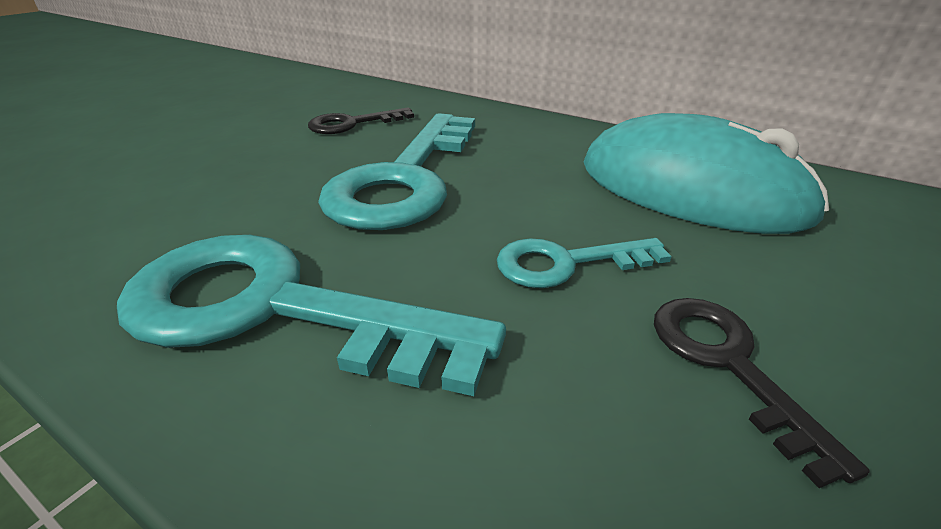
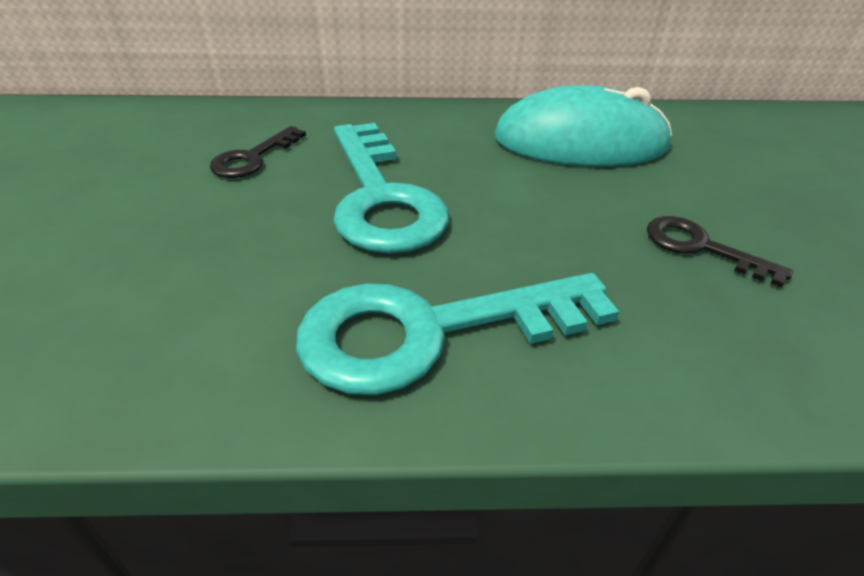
camera: 35 degrees left, 5 degrees up
turquoise key [497,238,672,288] -> none

